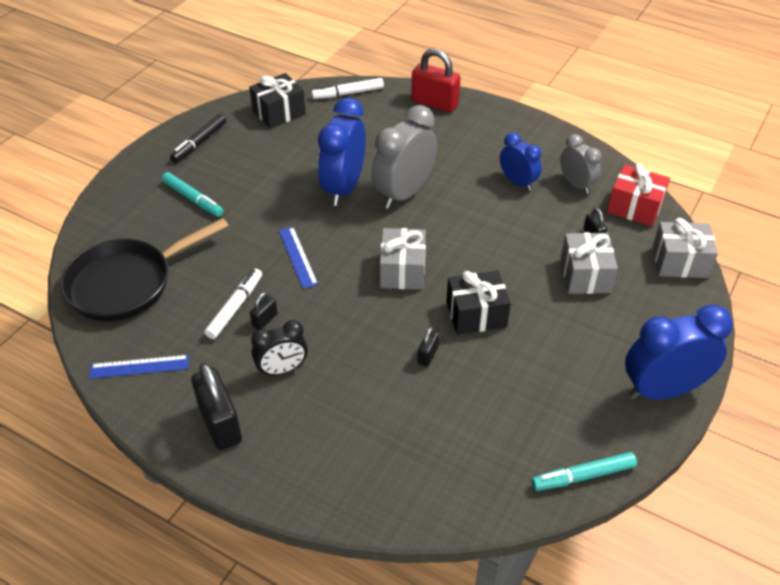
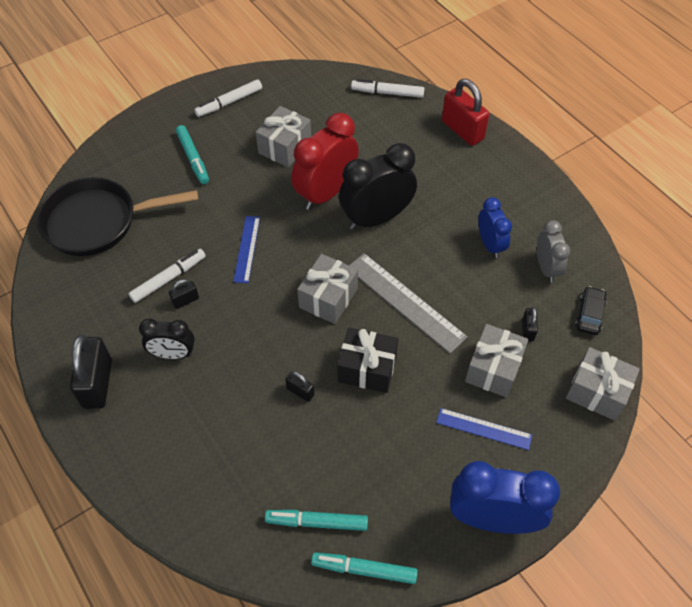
camera: 25 degrees right, 10 degrees up
blue ruler [89,355,189,379] -> blue ruler moved to [436,408,532,450]
black marker [170,114,226,163] -> white marker [194,79,262,117]
black gift [249,73,306,128] -> none
blue clock [318,98,366,206] -> red clock [291,113,359,210]
grey clock [371,105,437,209] -> black clock [339,143,417,230]
black padlock [418,327,439,367] -> black padlock turned 75 degrees clockwise [285,371,315,402]
red gift [607,164,670,226] -> black car [575,286,607,335]
none -> grey gift [256,106,311,167]
none -> turquoise marker [265,510,368,531]
none -> grey ruler [349,253,468,354]

